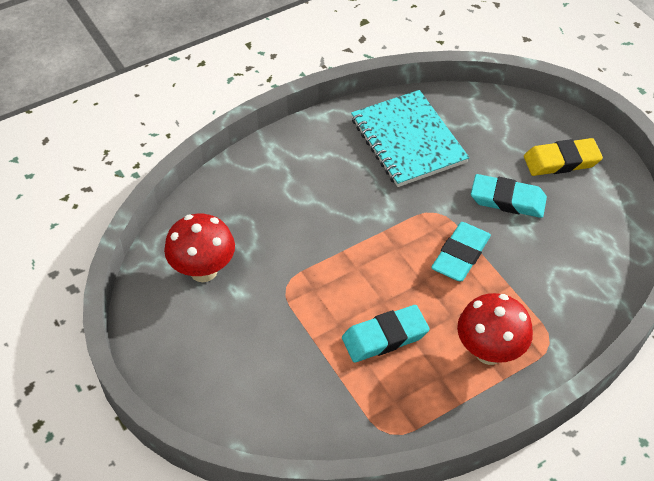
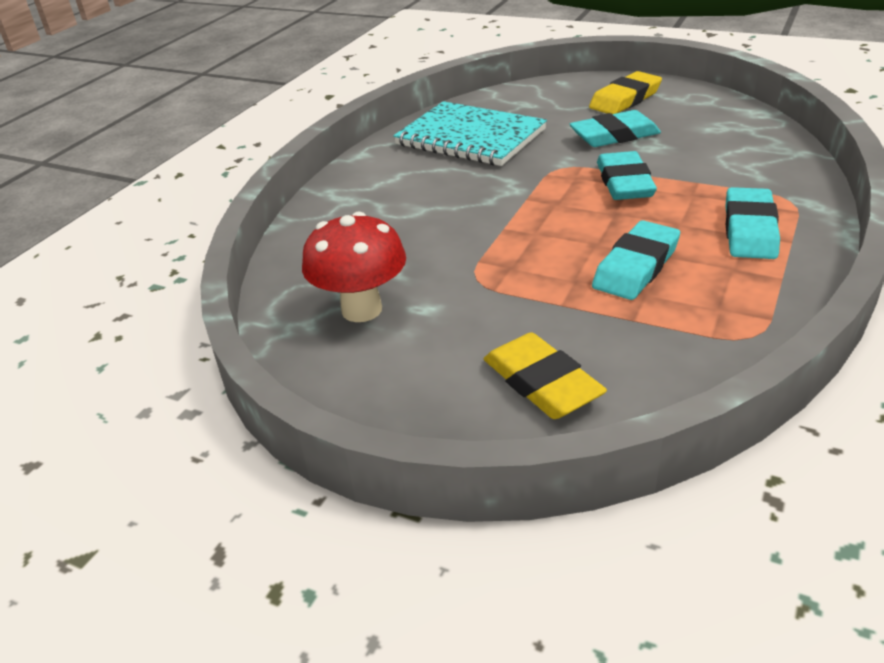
camera: 30 degrees left, 15 degrees down
red mushroom [457,293,533,365] -> turquoise eraser [725,187,780,259]
none -> yellow eraser [484,332,607,419]

